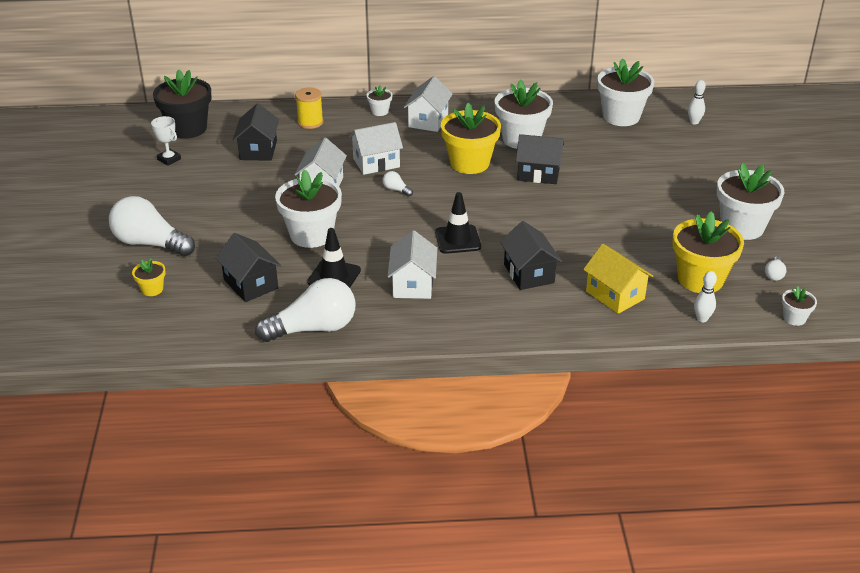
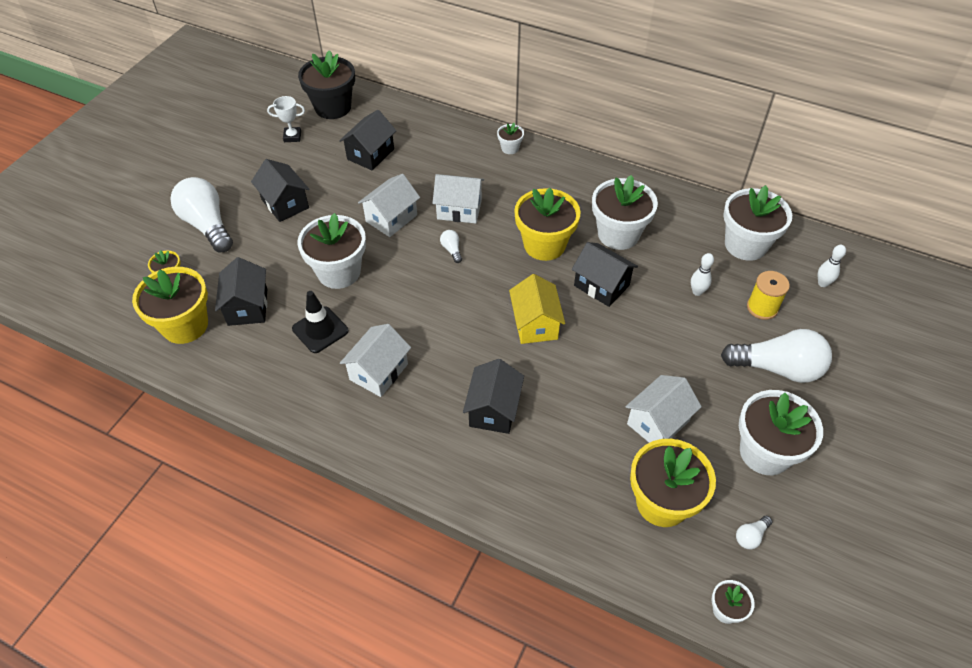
camera: 30 degrees right, 15 degrees up
white trophy [151,116,181,166] -> white trophy turned 75 degrees counterclockwise [267,96,305,142]
white light bulb [255,278,355,342] -> white light bulb moved to [721,329,832,383]
yellow spool [295,88,323,129] -> yellow spool moved to [747,271,790,320]
white house [404,76,452,132] -> white house moved to [625,375,702,443]
black traffic cone [435,192,481,254] -> none
yellow house [583,244,653,314] -> yellow house moved to [509,274,565,344]
white bowling pin [694,271,717,322] -> white bowling pin moved to [691,253,714,296]
none -> yellow flower pot [132,267,208,344]
none -> black house [251,159,310,222]

